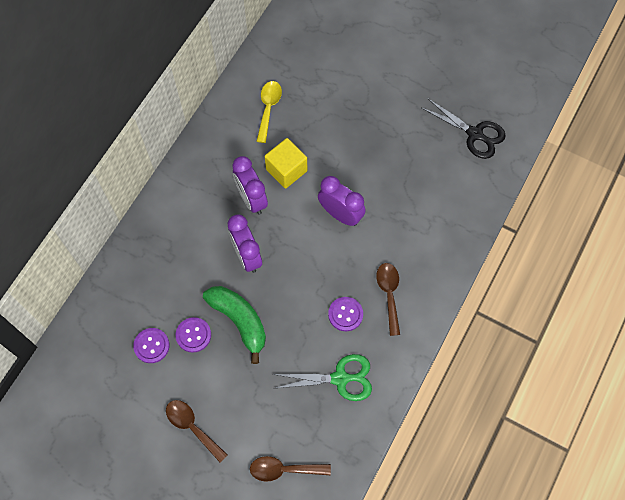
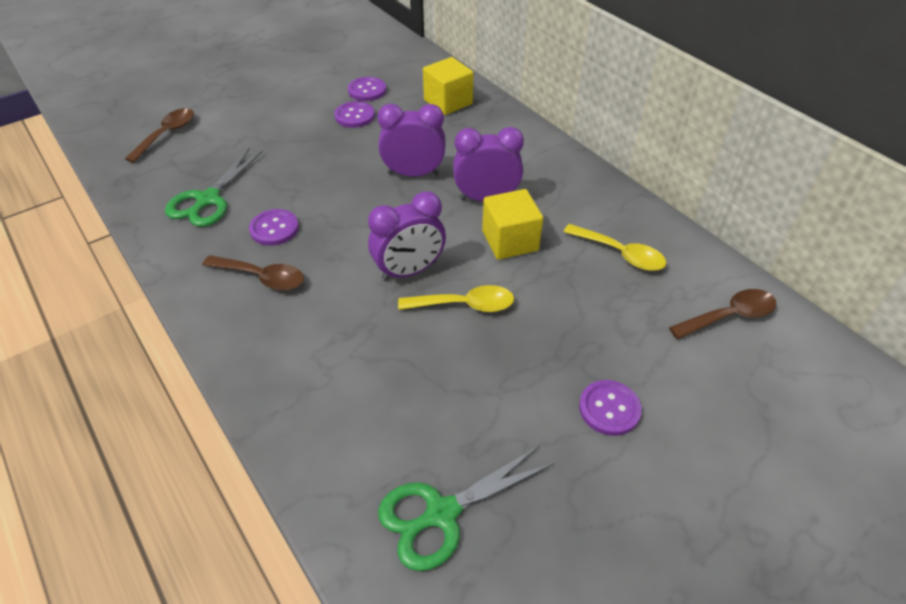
camera: 115 degrees right, 20 degrees down
brown spoon [166,400,228,463] -> brown spoon moved to [669,289,777,339]
green banana [203,286,266,364] -> none
black scissors [422,98,506,159] -> green scissors [378,445,555,571]
none -> yellow spoon [398,285,514,312]
none -> yellow cube [423,57,474,115]
none -> purple button [579,380,642,436]

